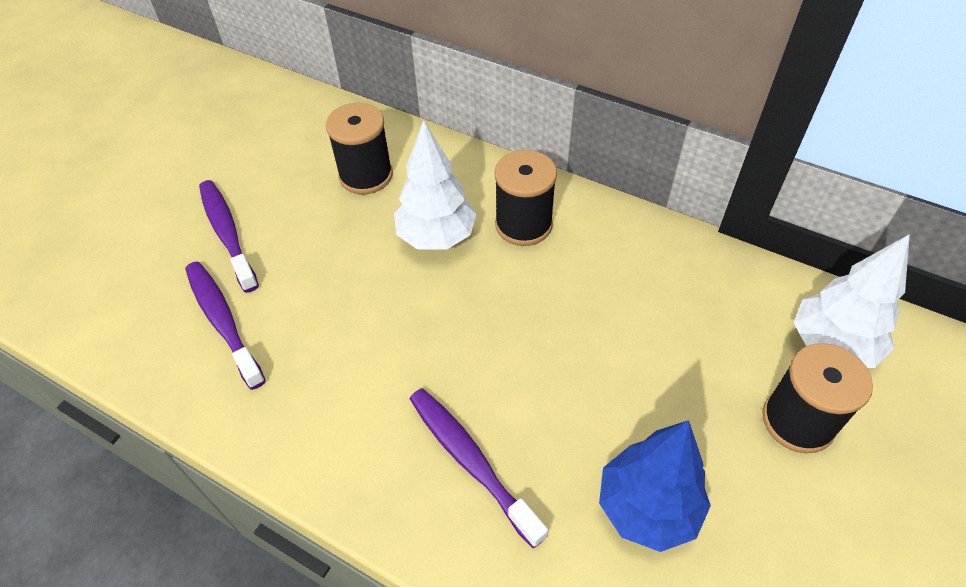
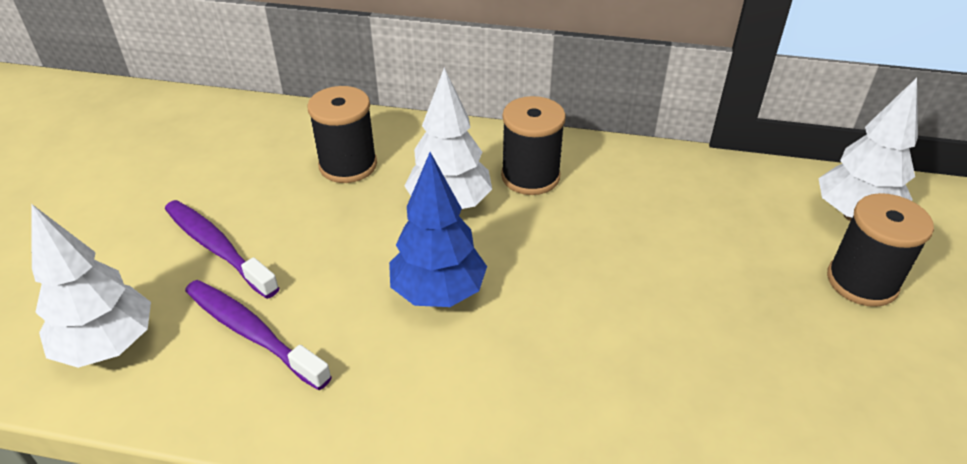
camera: 20 degrees left, 10 degrees down
purple toothbrush [409,389,548,548] -> none
blue tree [599,420,711,552] -> blue tree moved to [389,152,487,307]
none -> white tree [31,204,151,368]

